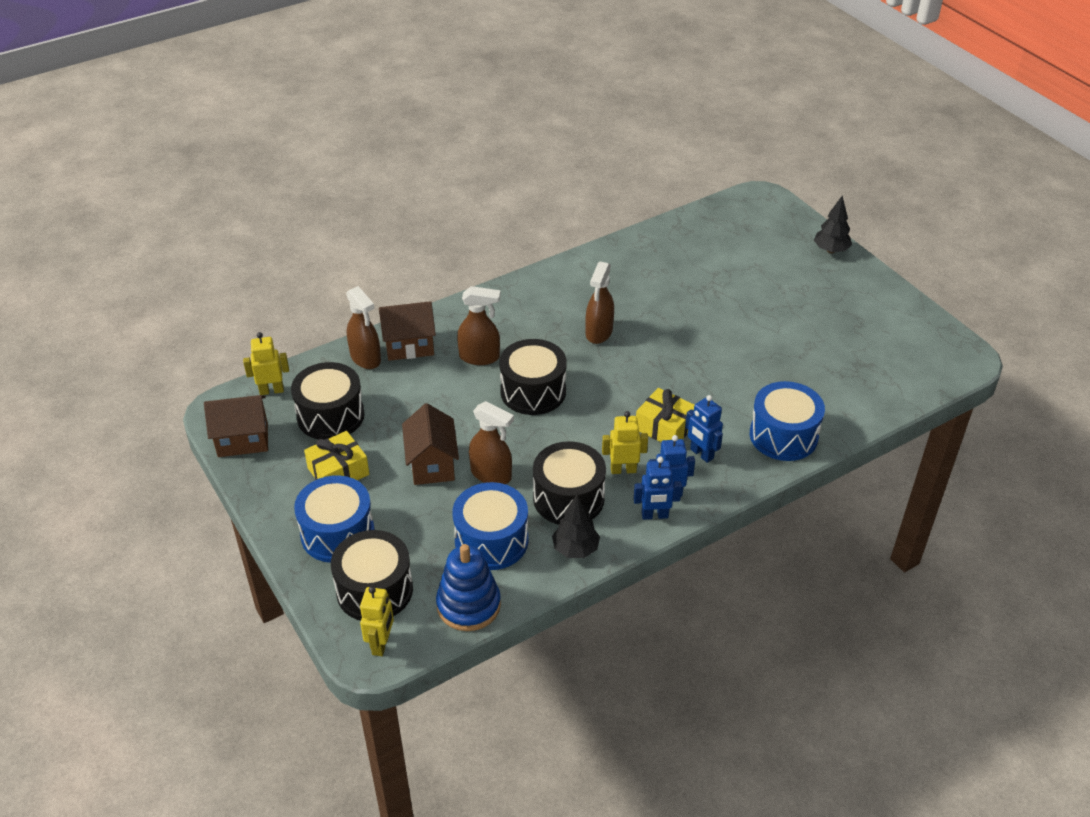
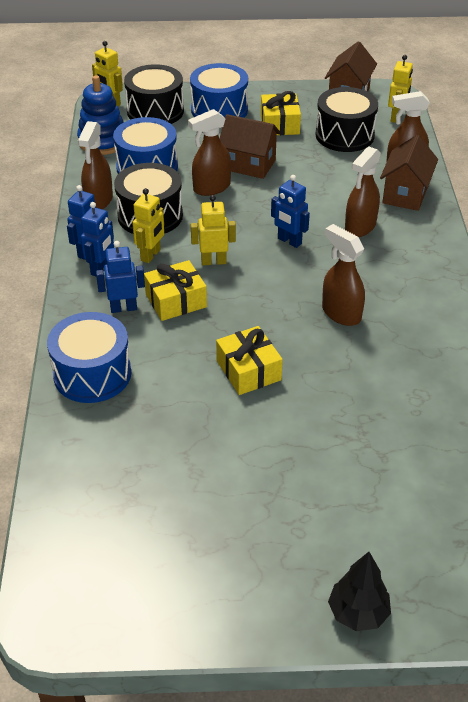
camera: 120 degrees right, 0 degrees up
black drum [500,339,567,415] -> blue robot [271,175,310,248]
black tree [552,494,600,558] -> brown spray bottle [78,121,113,209]
none -> yellow robot [191,195,236,265]
none -> yellow gift [216,326,283,395]

